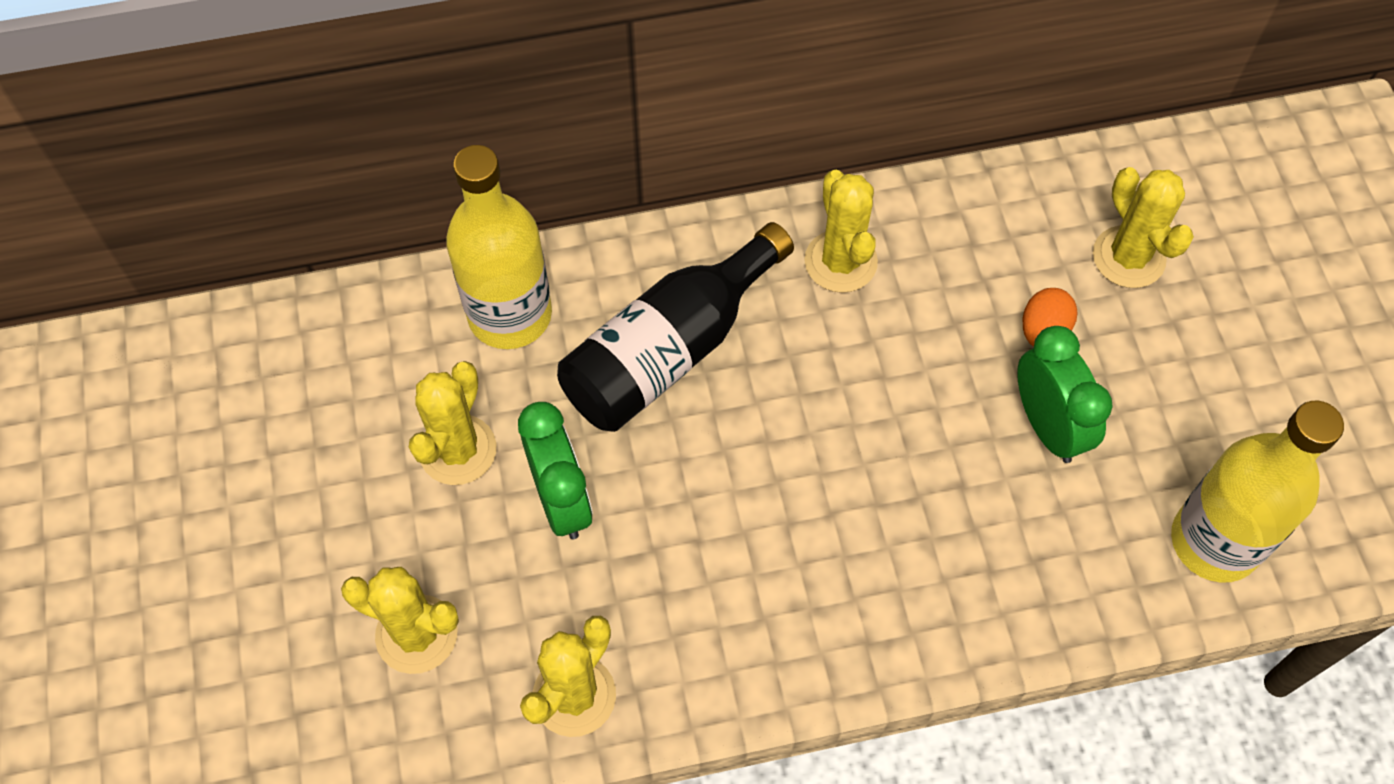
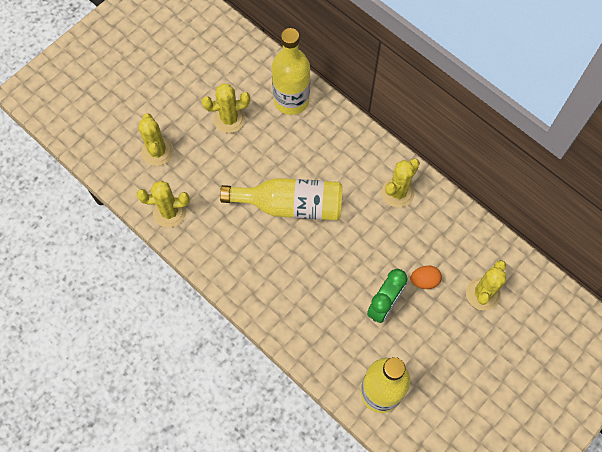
camera: 55 degrees right, 5 degrees up
green clock [518,402,593,539] -> none
black bottle [557,222,794,432] -> none
none -> yellow bottle [220,178,343,220]

